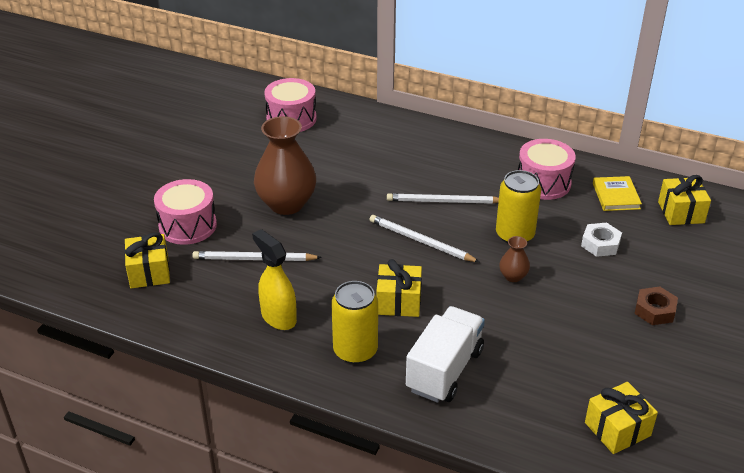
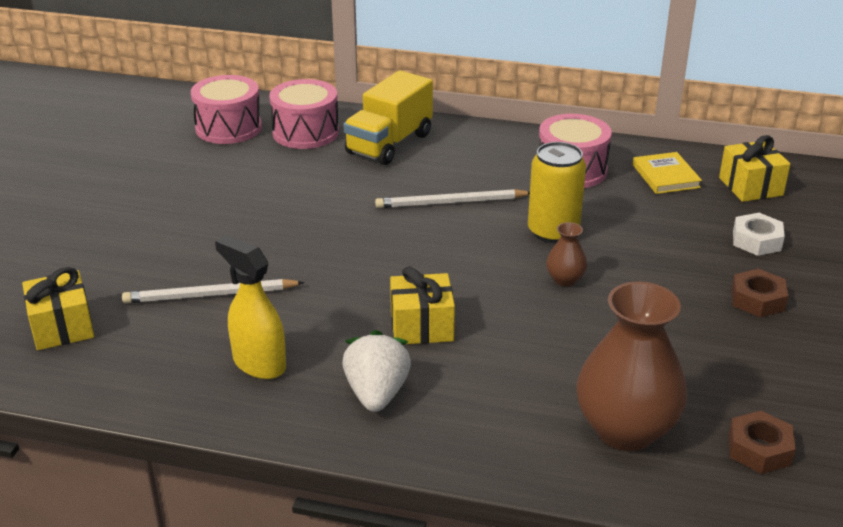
camera: 10 degrees left, 5 degrees down
pink drum [154,179,217,245] -> pink drum moved to [269,79,339,149]
brown vase [254,116,316,215] -> brown vase moved to [576,282,687,451]
yellow can [331,281,378,364] -> white strawberry [342,330,411,412]
white pencil [369,215,479,262] -> none
white truck [406,306,485,403] -> none
white nut [581,223,622,257] -> white nut moved to [733,213,785,256]
yellow gift [585,382,658,454] -> brown nut [729,411,796,474]
none -> yellow truck [343,70,433,165]

